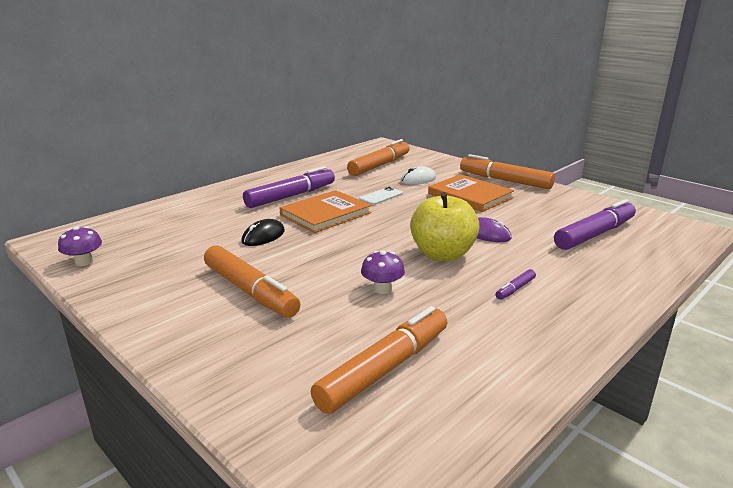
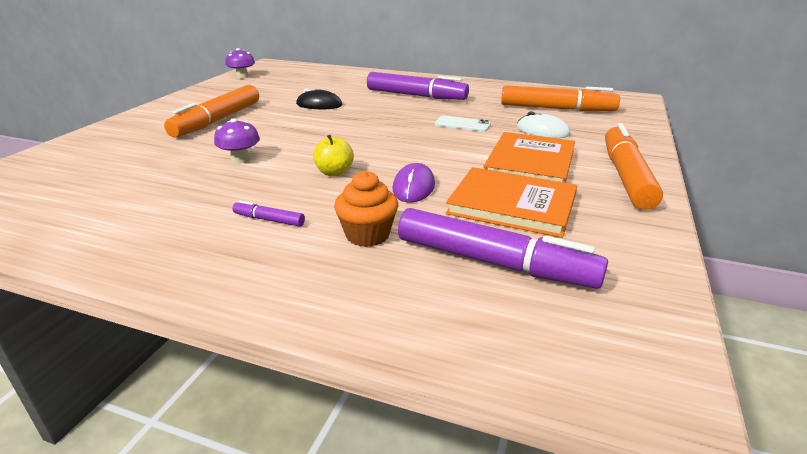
camera: 65 degrees right, 5 degrees up
orange book [280,190,371,233] -> orange book moved to [446,167,577,238]
orange marker [311,306,447,414] -> none
yellow apple [410,192,480,261] -> yellow apple [313,135,354,176], size x0.50
none -> orange cupcake [334,171,398,247]

